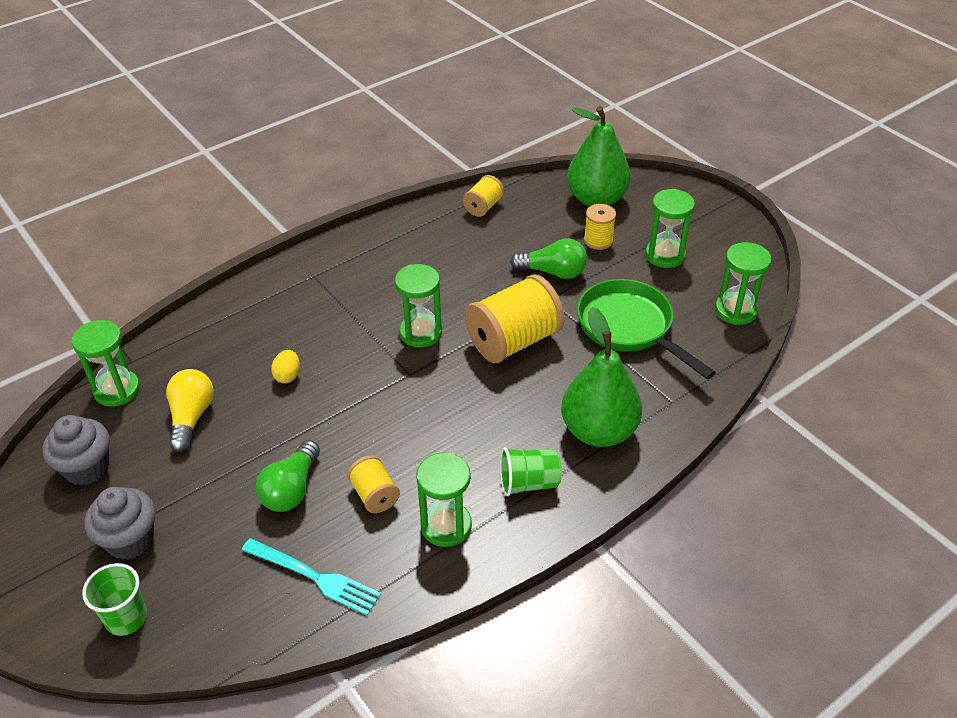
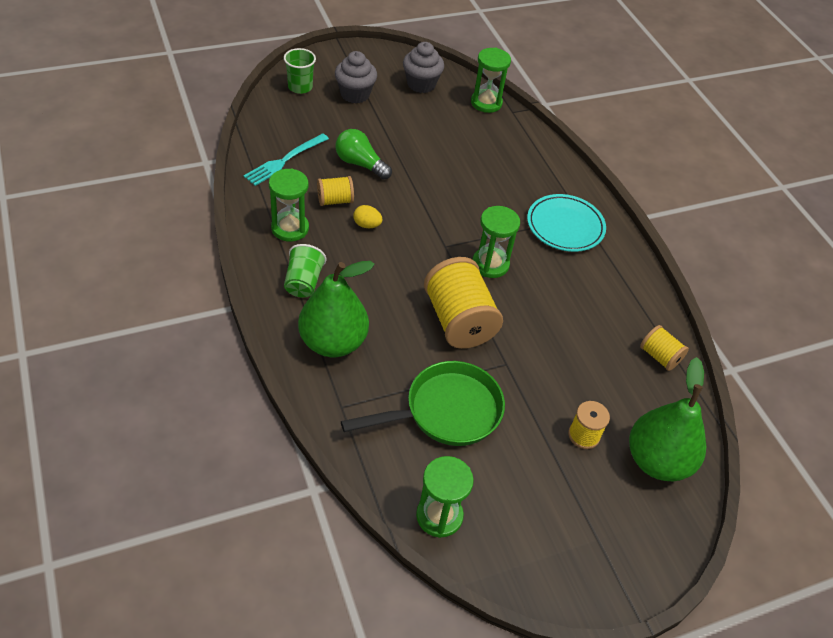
camera: 100 degrees right, 5 degrees up
yellow light bulb [166,369,214,452] -> none
yellow egg [271,350,300,383] -> yellow egg moved to [353,205,383,228]
green light bulb [510,238,587,279] -> none
green hourglass [645,189,695,268] -> none
none -> turquoise plate [527,194,606,252]

